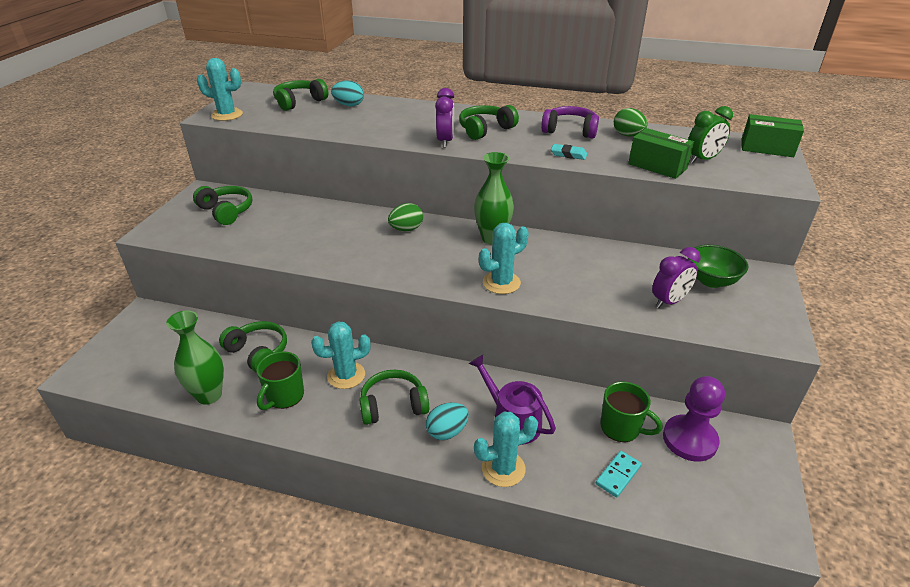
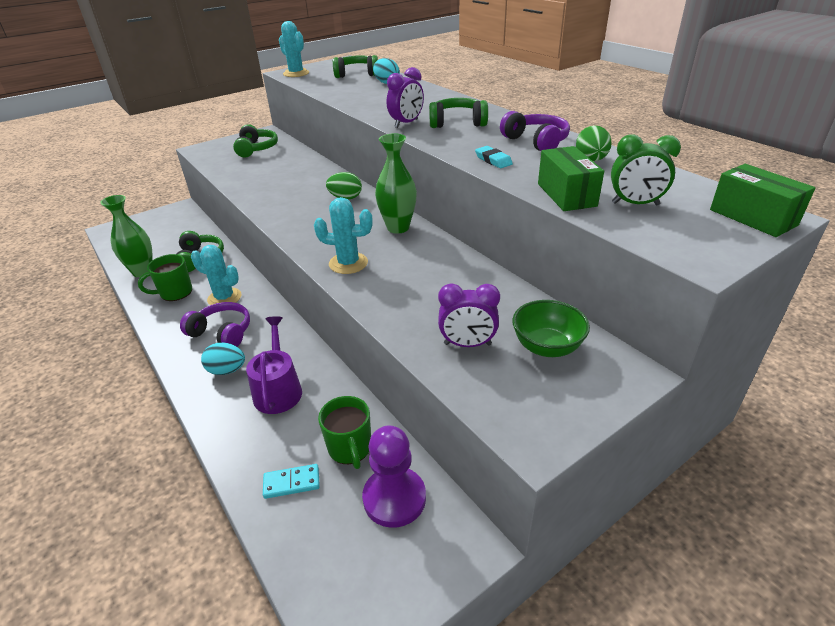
camera: 40 degrees right, 0 degrees up
green headphones [359,370,429,425] -> purple headphones [180,302,250,347]
turquoise cactus [474,412,538,487] -> none

